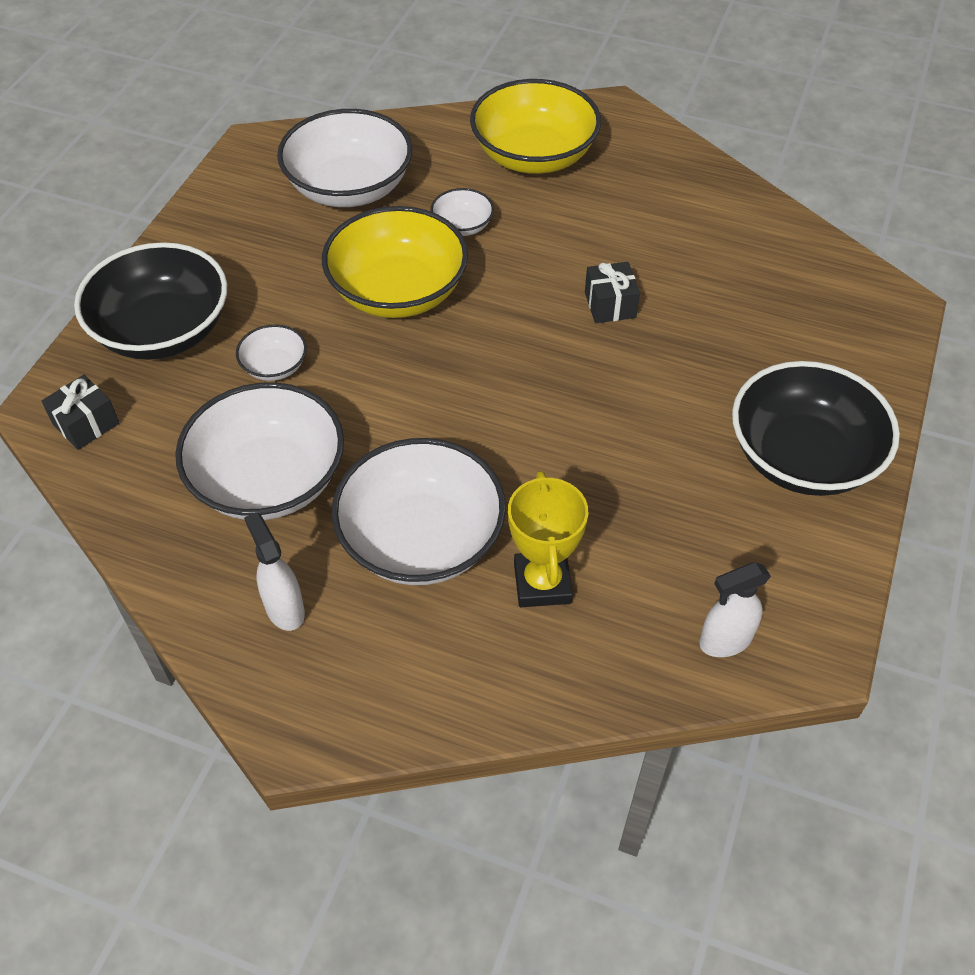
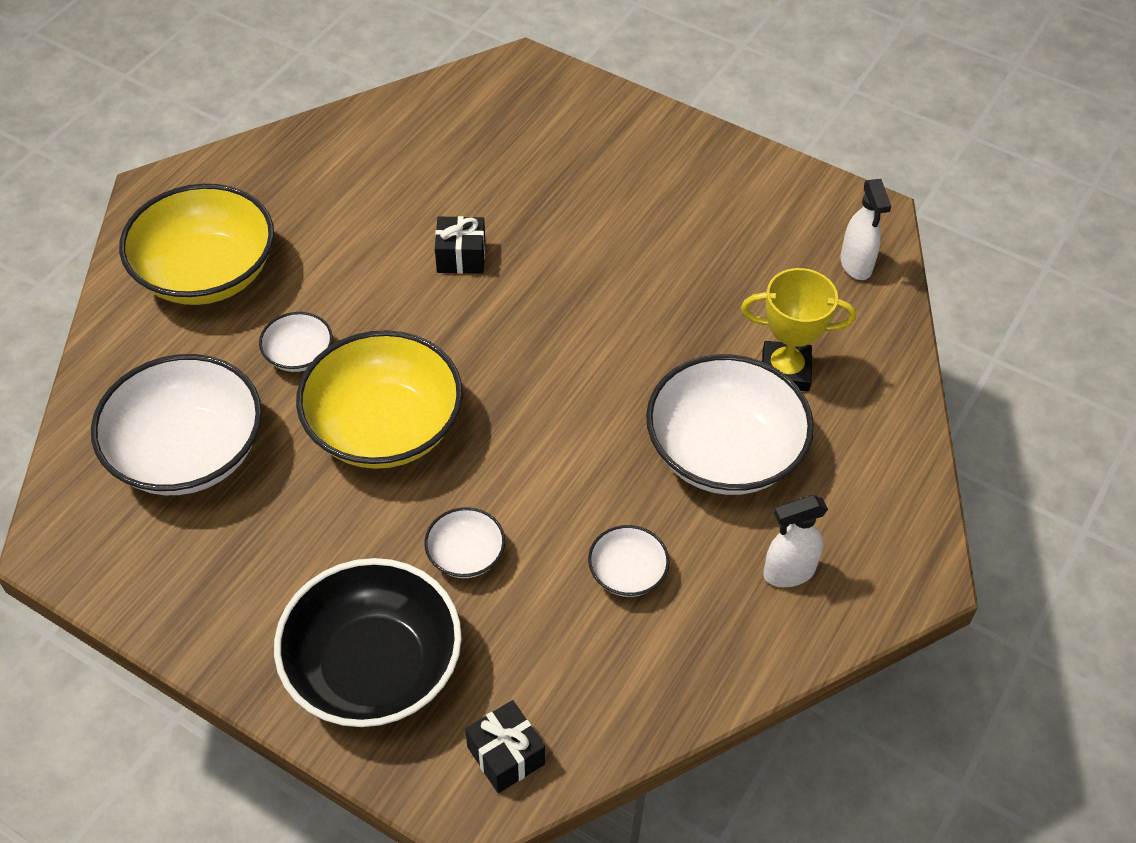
camera: 80 degrees left, 0 degrees up
white bowl [175,382,344,520] -> white bowl [588,525,669,597], size x0.47
black bowl [732,361,900,496] -> none

